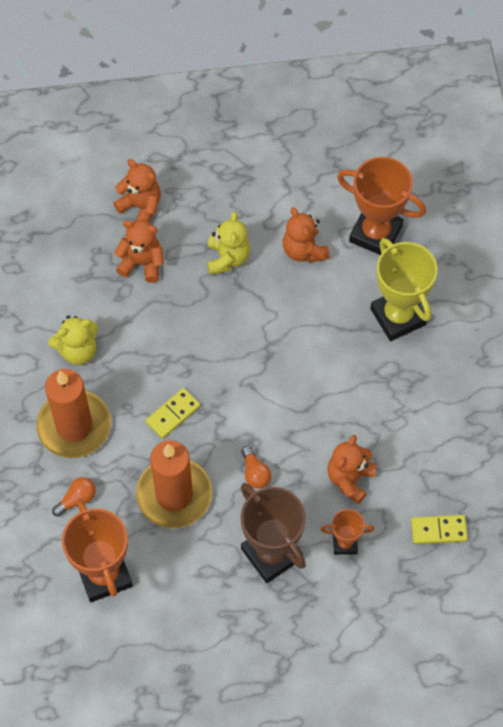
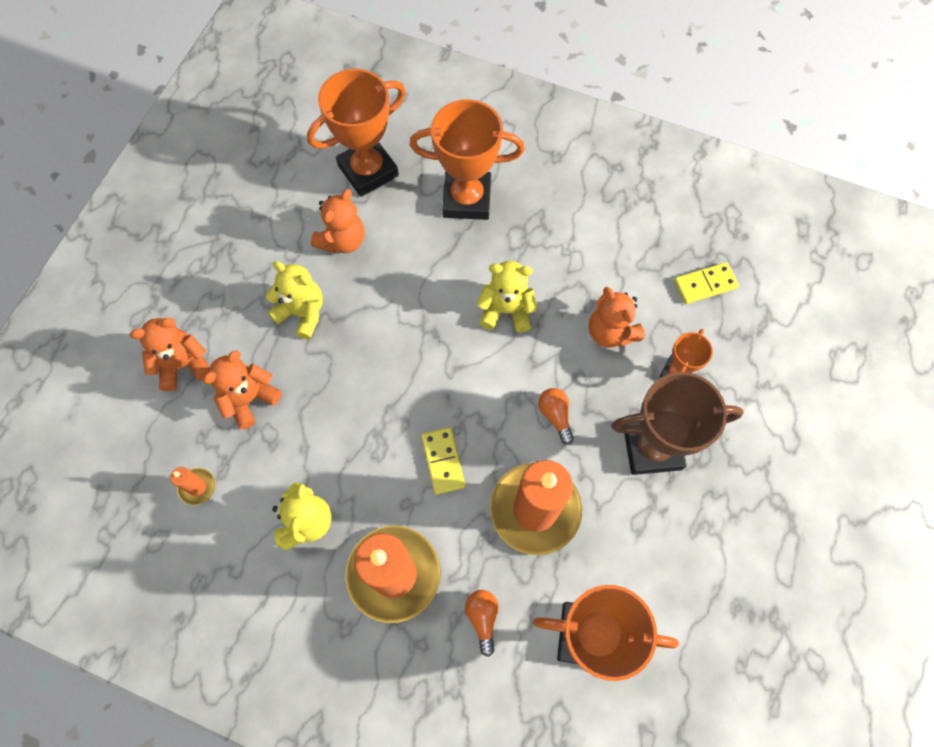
camera: 60 degrees left, 5 degrees up
orange light bulb [241,446,271,489] -> orange light bulb turned 120 degrees counterclockwise [538,388,574,445]
orange teddy bear [283,207,329,263] -> orange teddy bear turned 60 degrees counterclockwise [311,189,365,254]
yellow trophy [370,238,438,341] -> orange trophy [410,99,525,220]
yellow domino [411,515,468,544] -> yellow domino turned 45 degrees clockwise [674,262,739,304]
none -> orange candle [170,467,215,505]
none -> yellow teddy bear [476,261,538,332]

